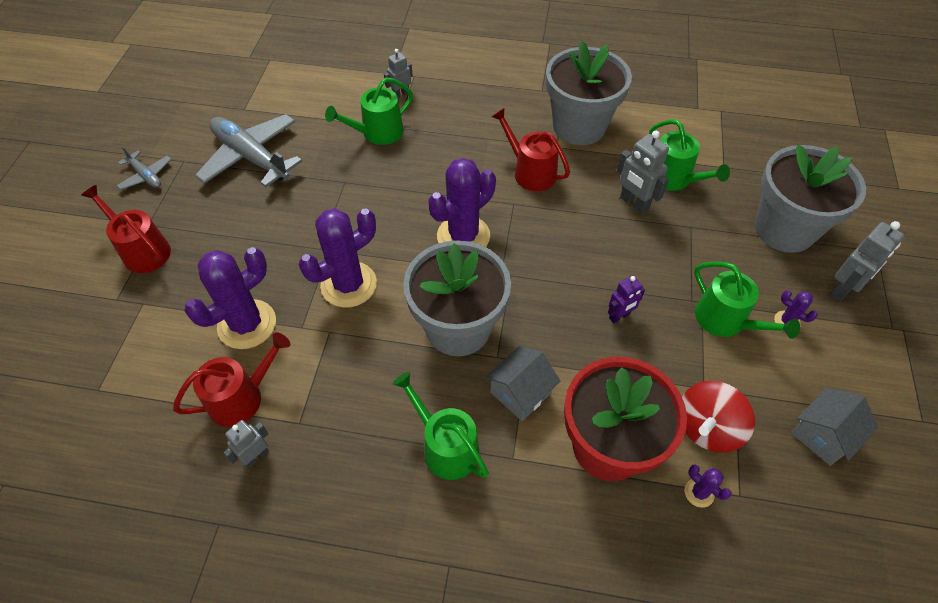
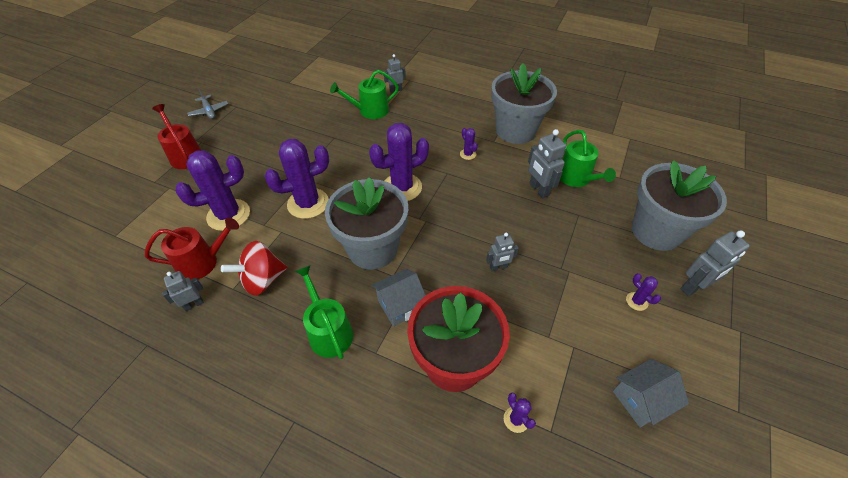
camera: 15 degrees right, 5 degrees down
grey plane [195,114,302,187] -> none
red watering can [491,108,570,191] -> purple cactus [460,128,478,160]
purple robot [608,276,645,323] -> grey robot [486,233,519,271]
red spinning top [682,381,755,452] -> red spinning top moved to [221,241,287,296]
green watering can [694,262,800,339] -> none

